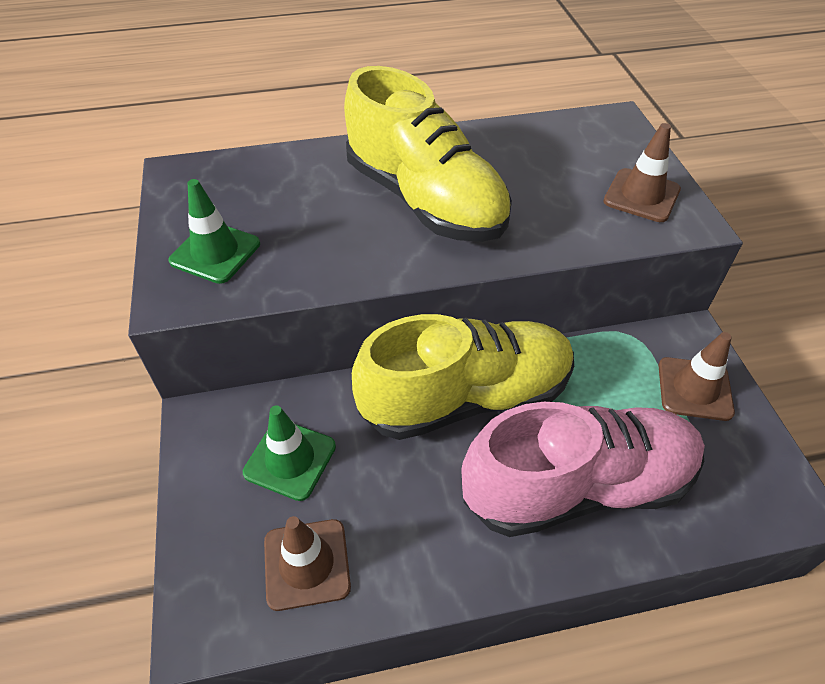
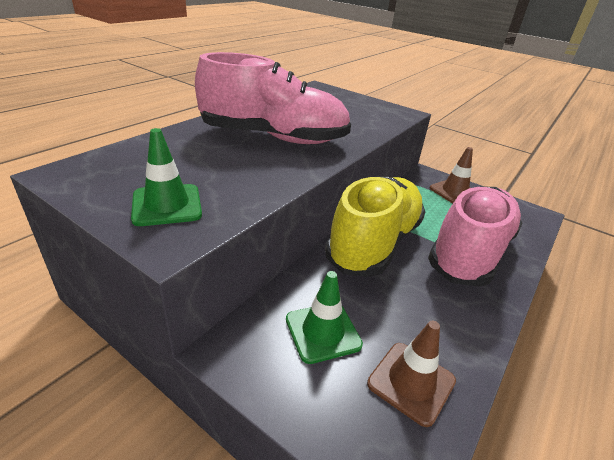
camera: 45 degrees left, 15 degrees down
yellow shoe [344,66,512,242] -> pink shoe [195,52,351,144]
brown traffic cone [603,123,681,222] -> none

